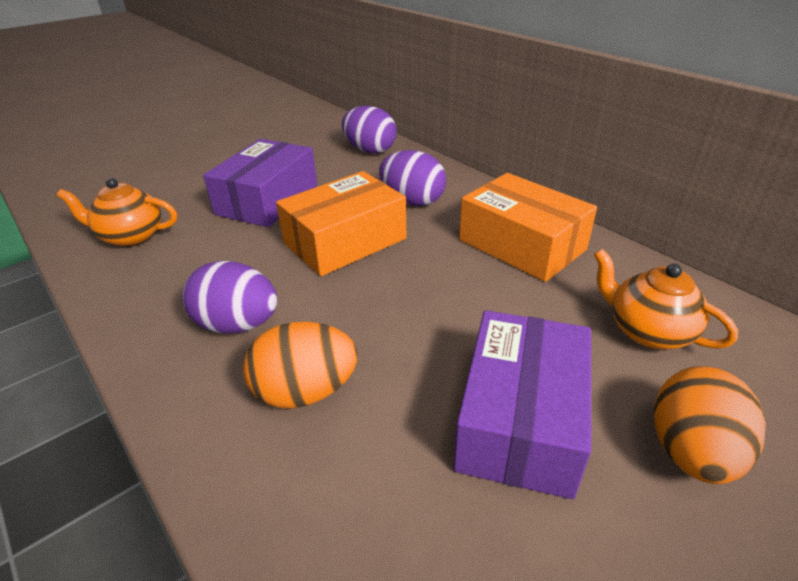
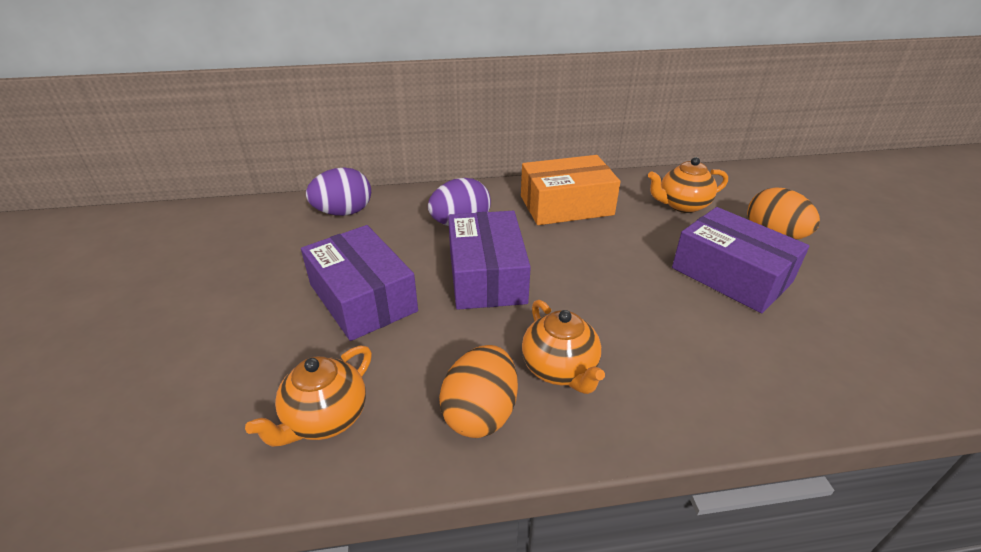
camera: 60 degrees left, 0 degrees up
purple egg [182,261,277,334] -> orange teapot [522,300,605,394]
orange egg [243,322,358,408] -> orange egg moved to [439,345,518,438]
orange box [276,171,406,276] -> purple box [448,211,531,310]

